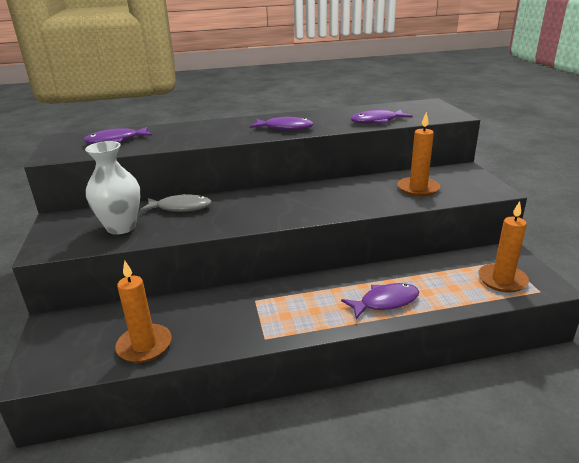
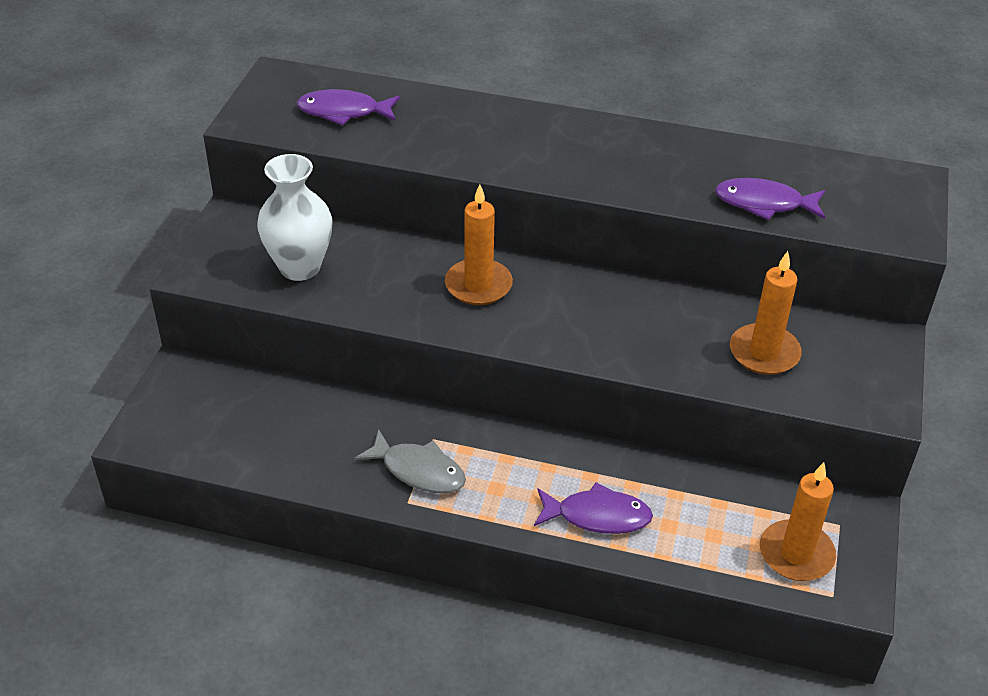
camera: 25 degrees right, 15 degrees up
orange candle [115,261,171,363] -> orange candle moved to [445,184,513,305]
grey fish [140,194,212,212] -> grey fish moved to [354,429,466,493]
purple fish [250,117,314,130] -> none

